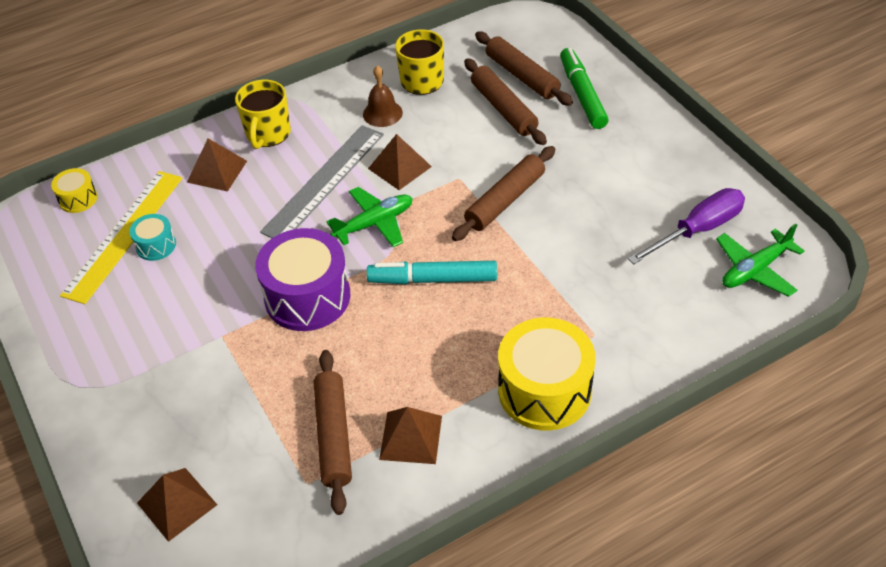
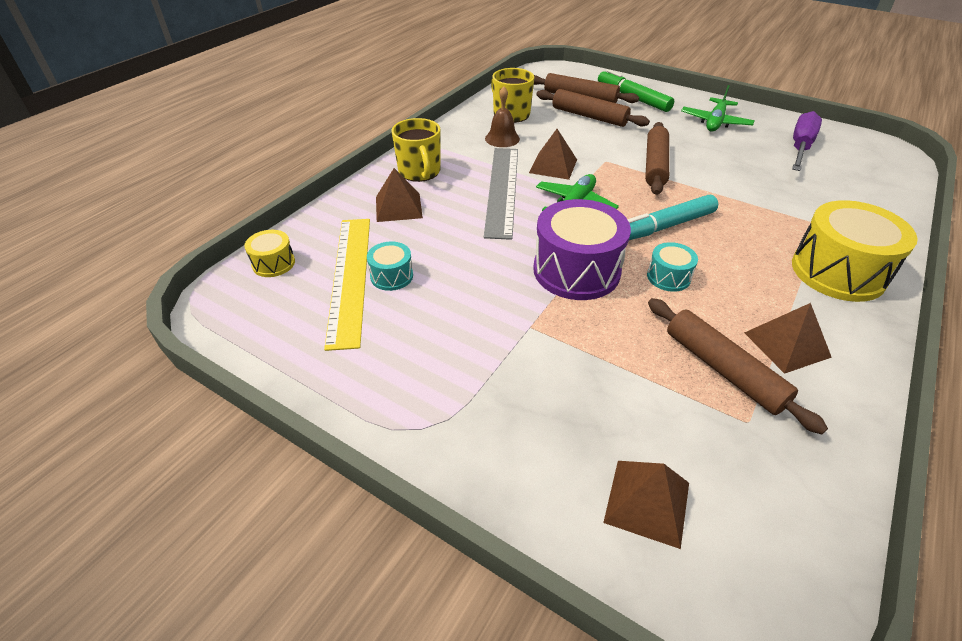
camera: 30 degrees left, 5 degrees down
green plane [716,224,804,297] -> green plane moved to [681,85,754,131]
none -> turquoise drum [647,242,698,292]

